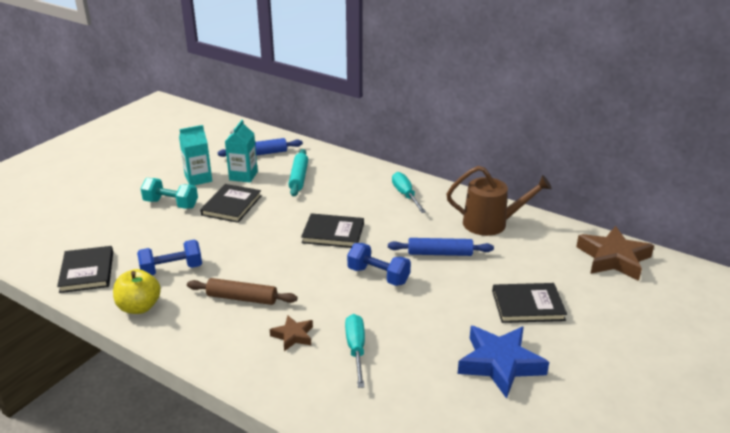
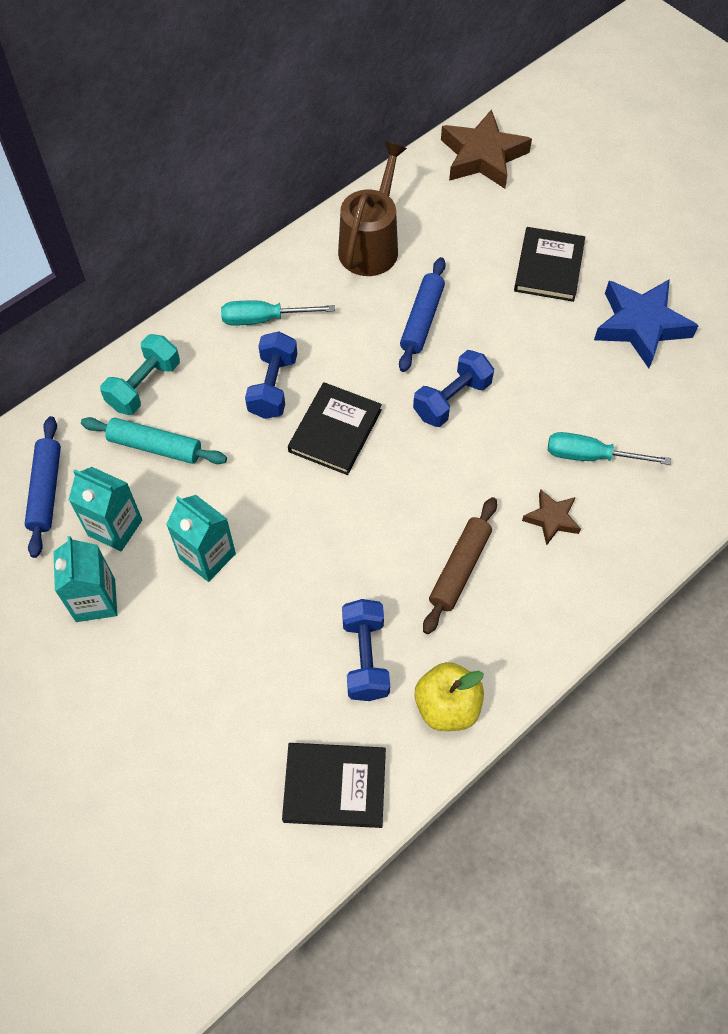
camera: 75 degrees left, 30 degrees up
turquoise dumbbell [141,178,198,209] -> turquoise dumbbell moved to [100,334,180,415]
black book [200,184,261,223] -> turquoise carton [166,495,236,582]
none -> blue dumbbell [245,331,297,419]

